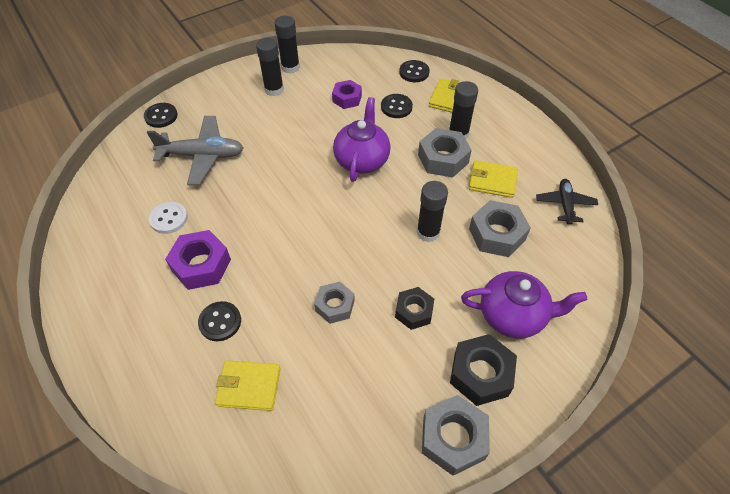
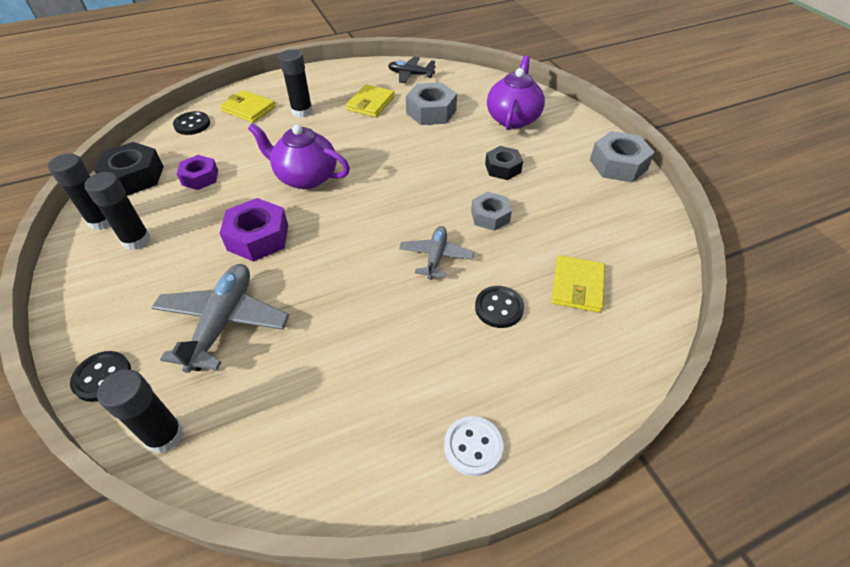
camera: 80 degrees left, 5 degrees down
white button [149,202,188,234] -> white button moved to [444,416,504,476]
purple nut [165,230,231,290] -> purple nut moved to [220,198,288,262]
black button [381,94,413,118] -> none
black glue stick [417,181,448,242] -> black glue stick moved to [97,369,184,453]
grey nut [418,128,472,178] -> none
black nut [450,334,517,406] -> black nut moved to [94,142,164,196]
none -> grey plane [399,226,474,280]

